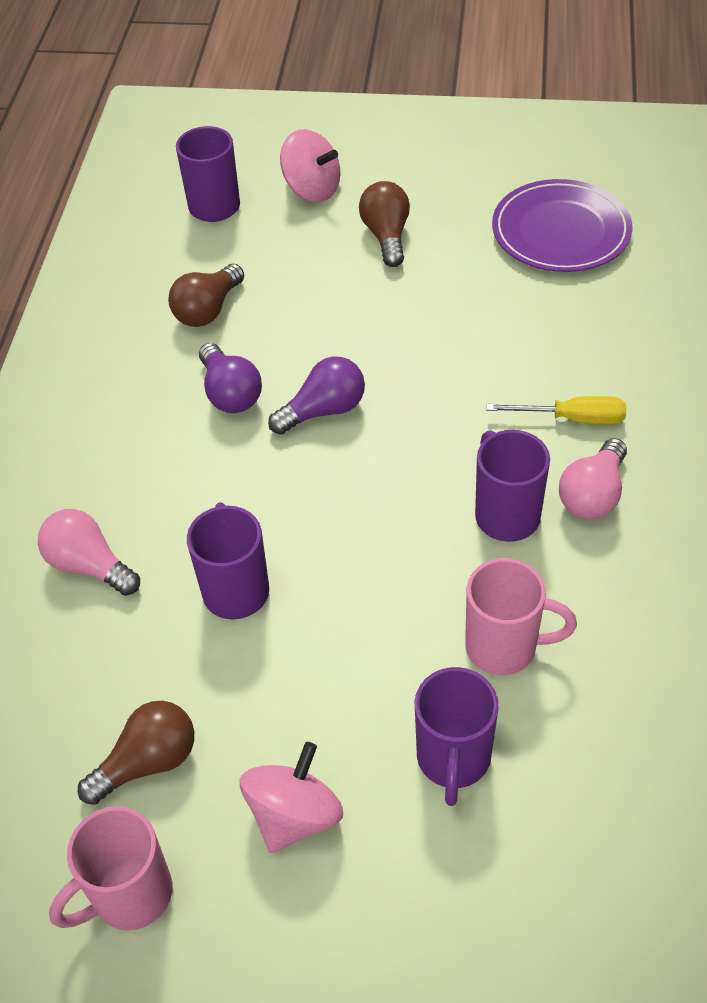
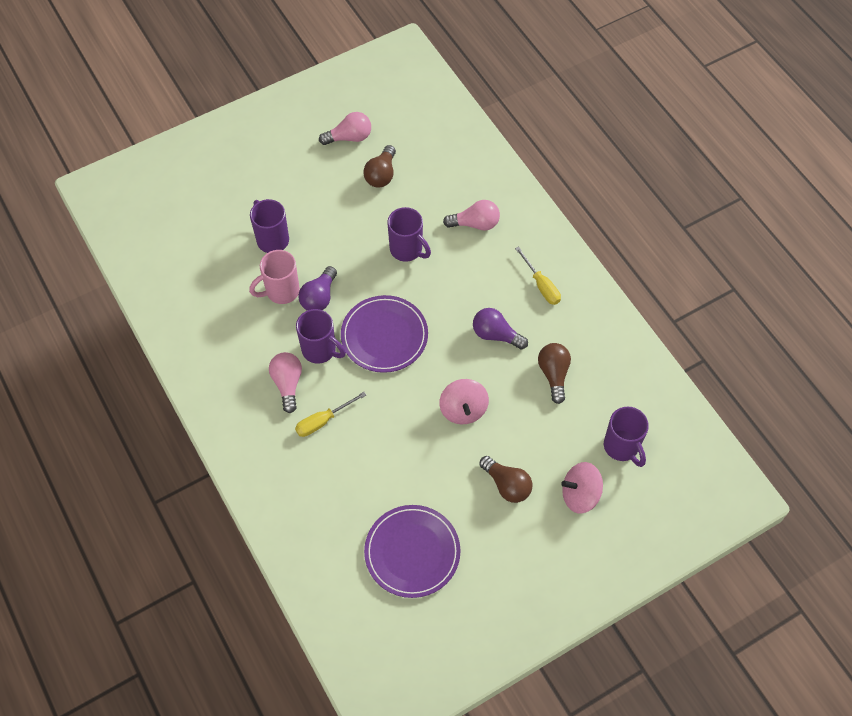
camera: 140 degrees right, 10 degrees up
pink mug [49,806,172,931] -> pink light bulb [319,112,371,145]
pink spinning top [240,742,343,853] -> pink spinning top moved to [439,379,489,424]
purple light bulb [268,356,365,435] -> purple light bulb moved to [298,266,337,311]
none -> purple plate [341,295,428,373]
none -> yellow screwdriver [515,246,561,305]

